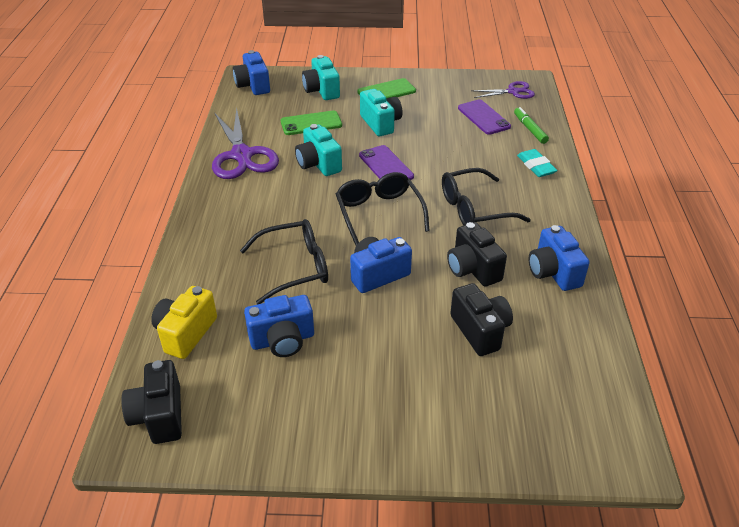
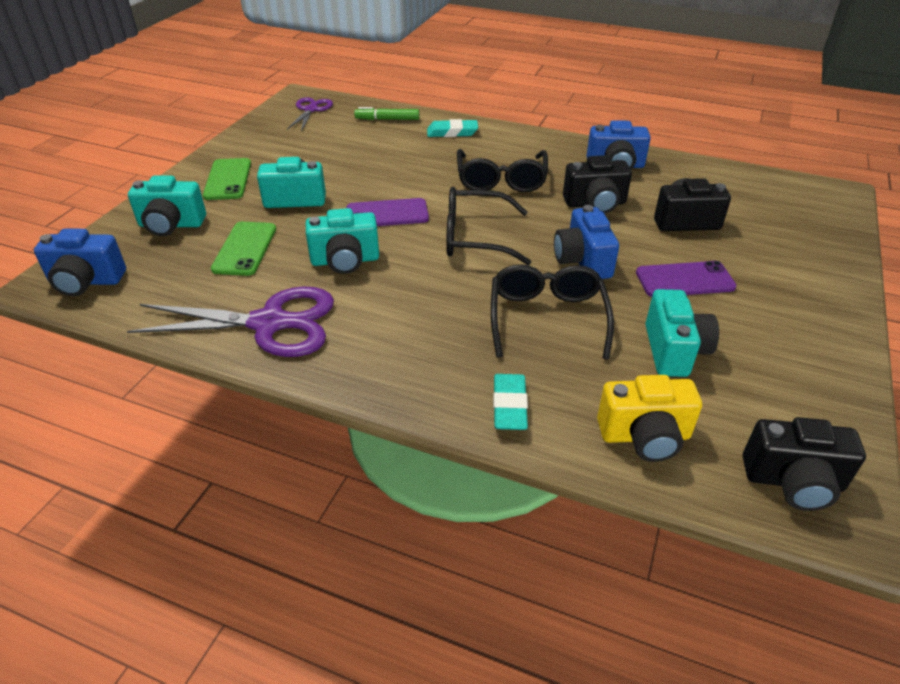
camera: 70 degrees left, 0 degrees up
yellow camera [151,286,217,359] -> yellow camera turned 45 degrees counterclockwise [597,375,702,462]
blue camera [244,295,314,357] -> turquoise camera [645,289,719,377]
purple phone [458,100,511,135] -> purple phone moved to [636,261,737,297]
none -> turquoise eraser [493,374,528,430]

